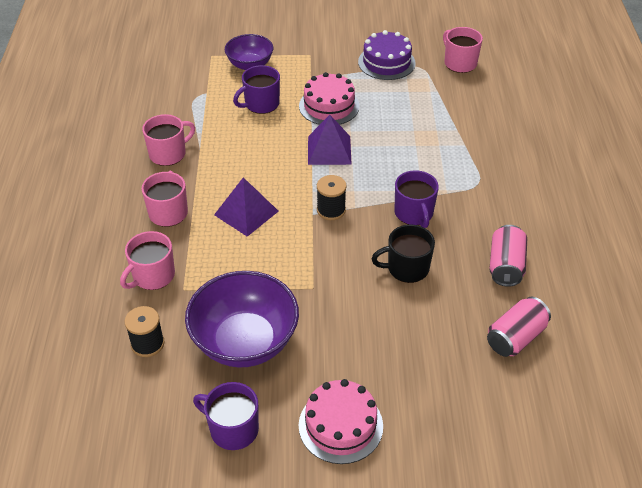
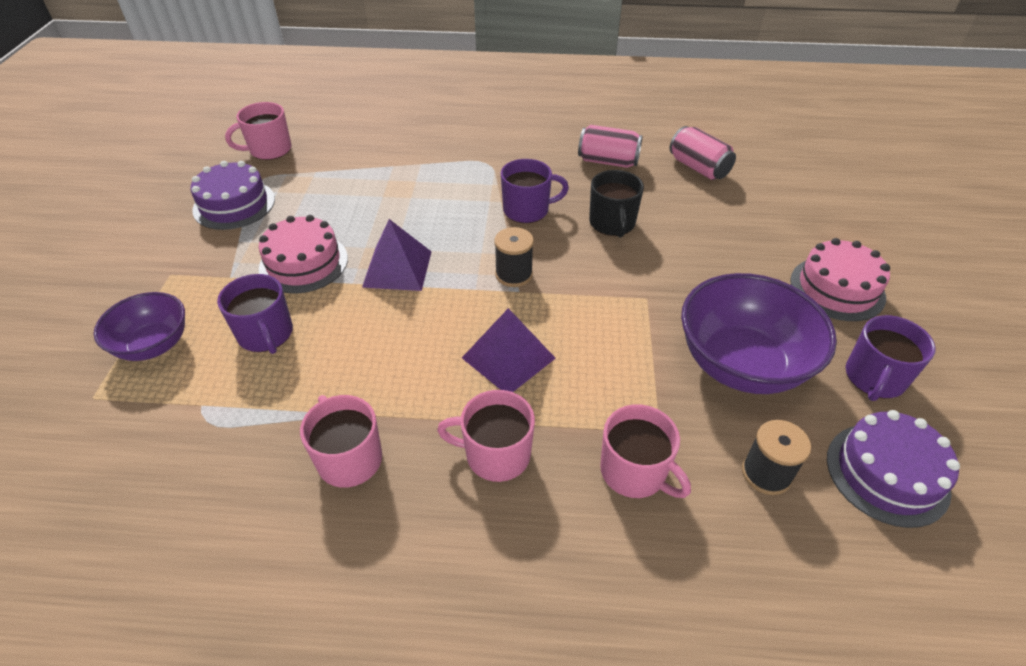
camera: 85 degrees left, 0 degrees up
none -> purple cake [827,410,960,528]

